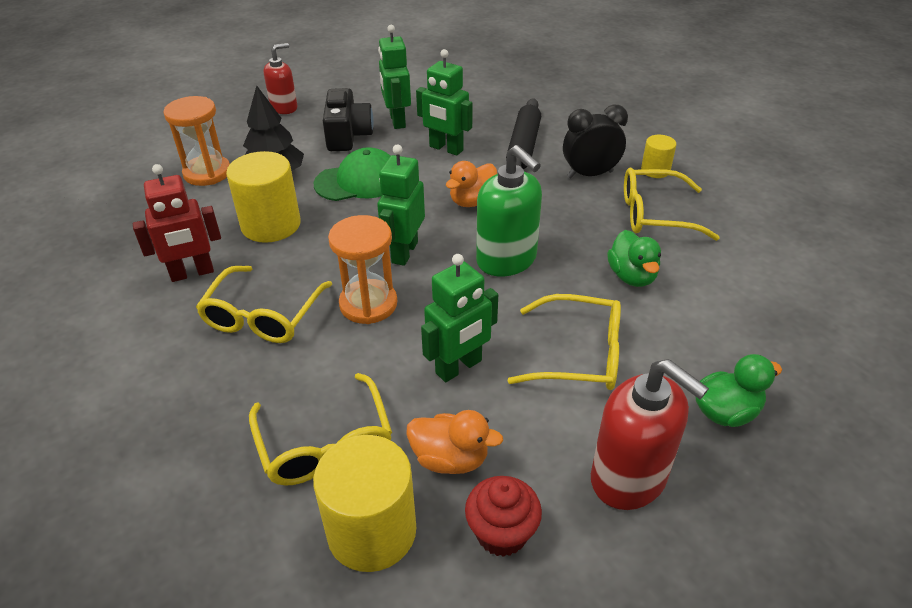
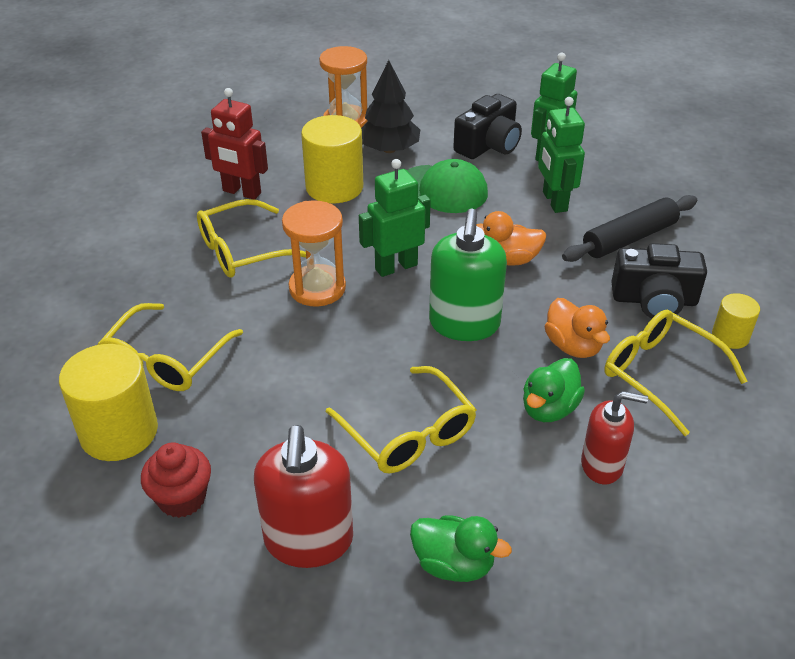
camera: 45 degrees right, 0 degrees up
red soap dispenser [264,43,297,114] -> red soap dispenser moved to [581,391,648,484]
orange duck [406,410,503,474] -> orange duck moved to [545,298,610,358]
green robot [421,254,498,382] -> none
black clock [563,105,628,178] -> black camera [611,243,707,318]

